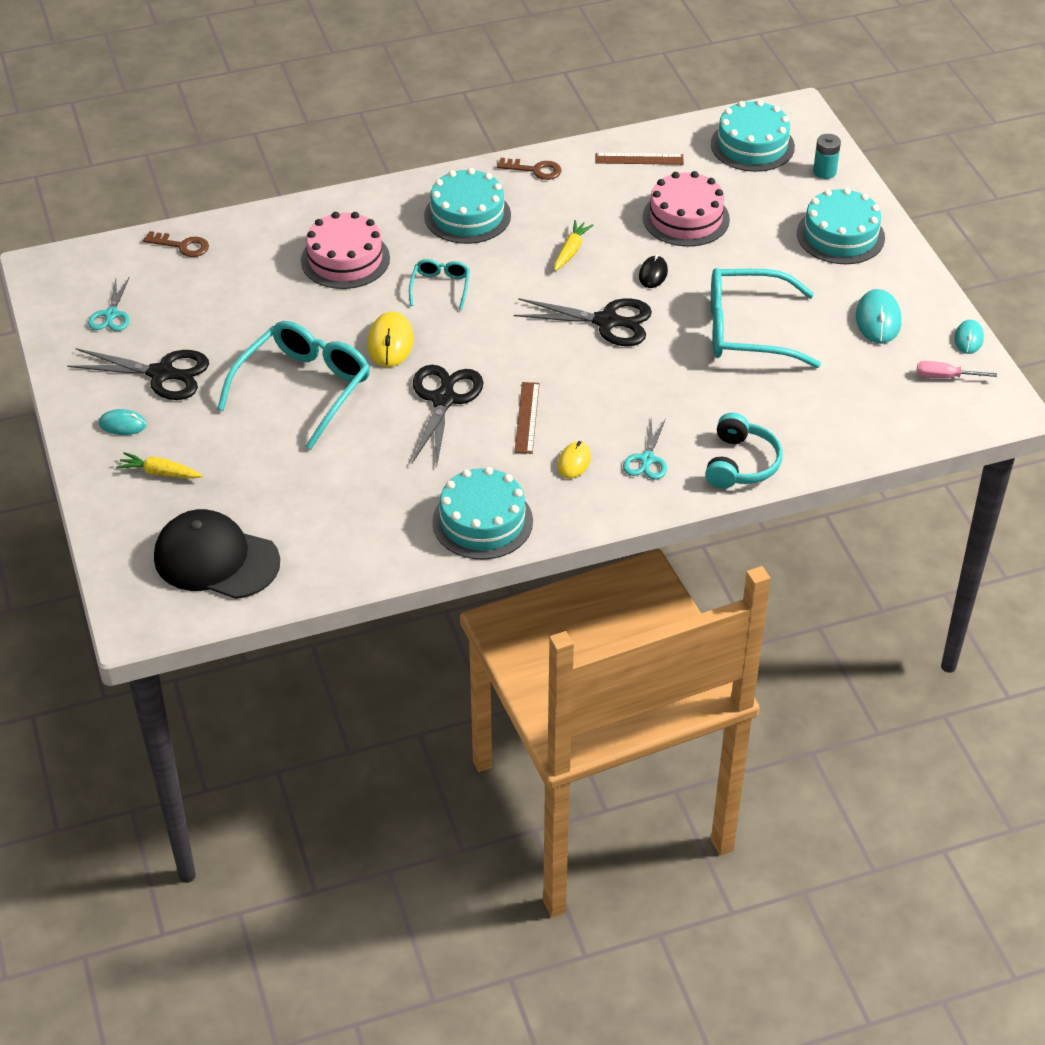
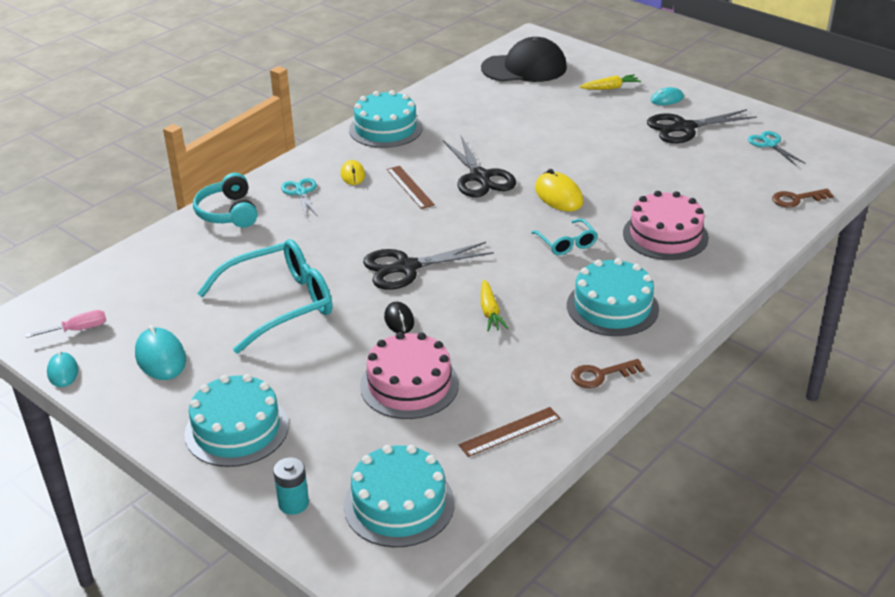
camera: 150 degrees right, 10 degrees down
turquoise glasses [217,321,370,449] -> none

